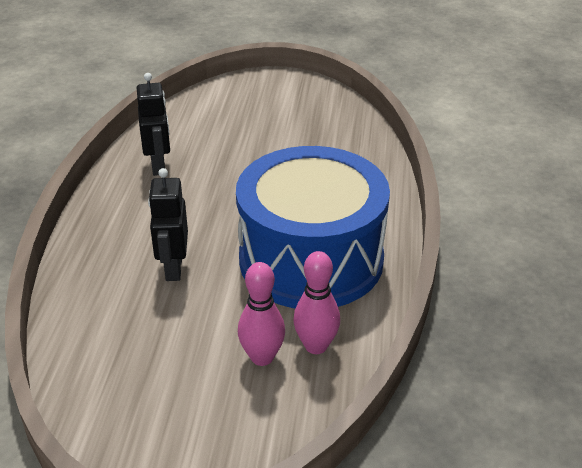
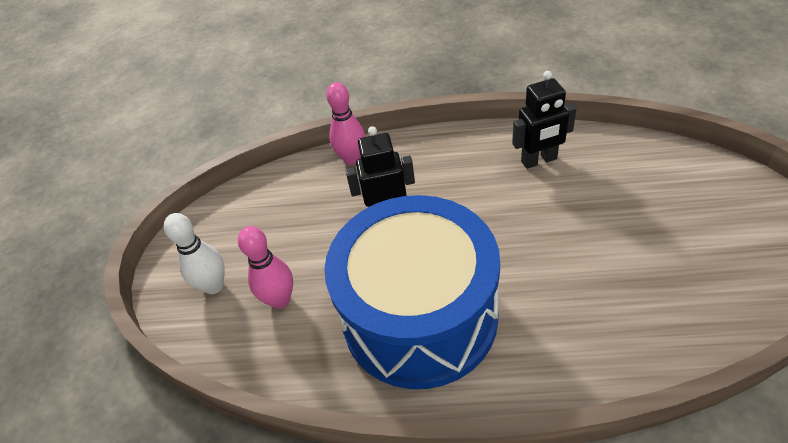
camera: 90 degrees right, 10 degrees up
pink bowling pin [293,251,340,354] -> pink bowling pin moved to [326,82,365,165]
none -> white bowling pin [164,213,225,294]

